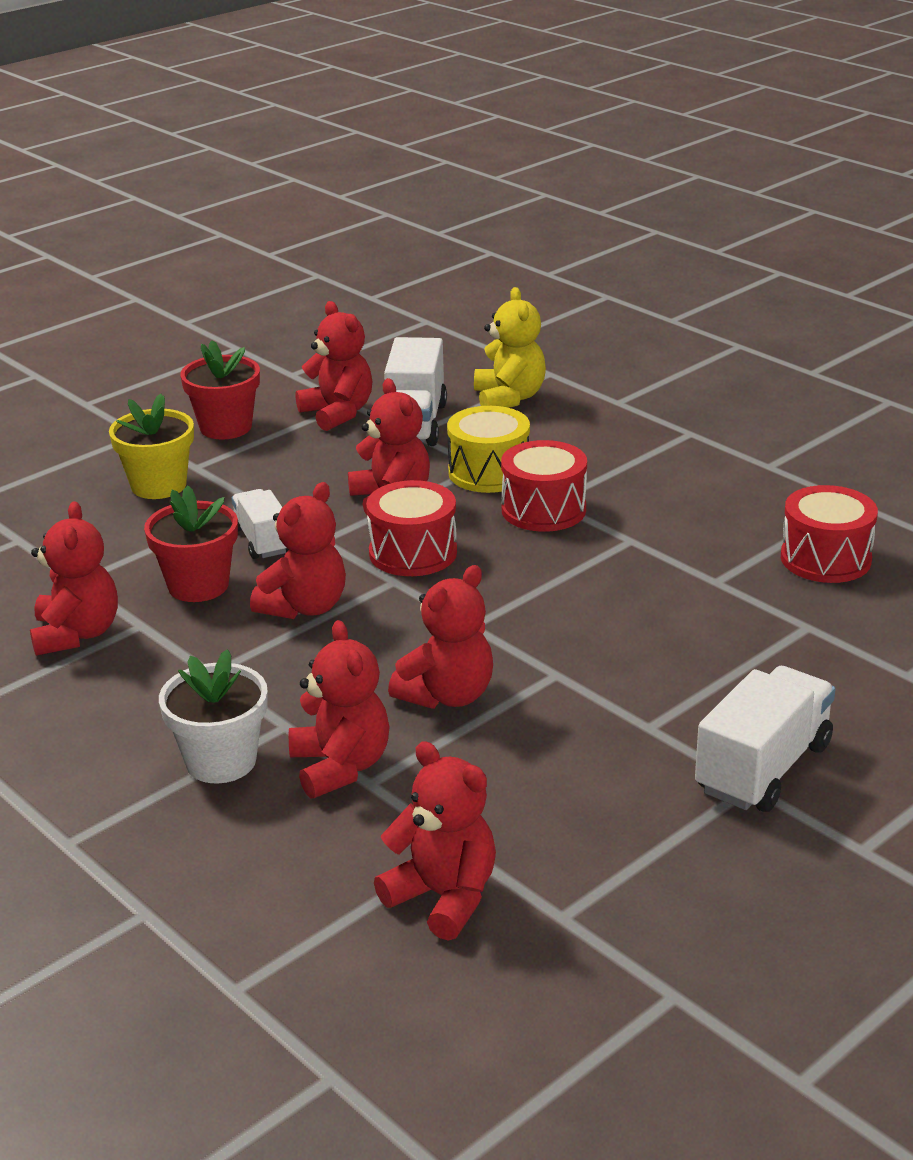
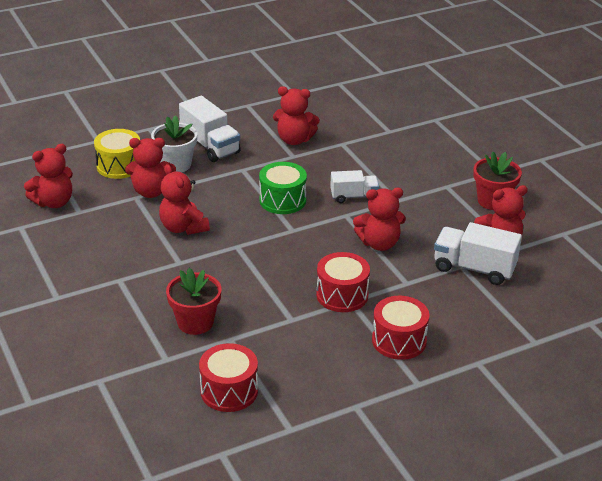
camera: 105 degrees right, 5 degrees up
yellow flower pot [109,394,194,499] -> none
red flower pot [144,485,238,602] -> red flower pot moved to [166,268,221,335]
red teddy bear [250,482,346,619] -> green drum [259,162,307,214]
red drum [366,480,457,576] -> red drum moved to [372,296,429,360]
yellow drum [447,406,530,493] -> yellow drum moved to [94,129,140,179]
yellow teddy bear [474,287,546,408] -> none
white truck [695,666,836,812] -> white truck moved to [179,96,241,162]

